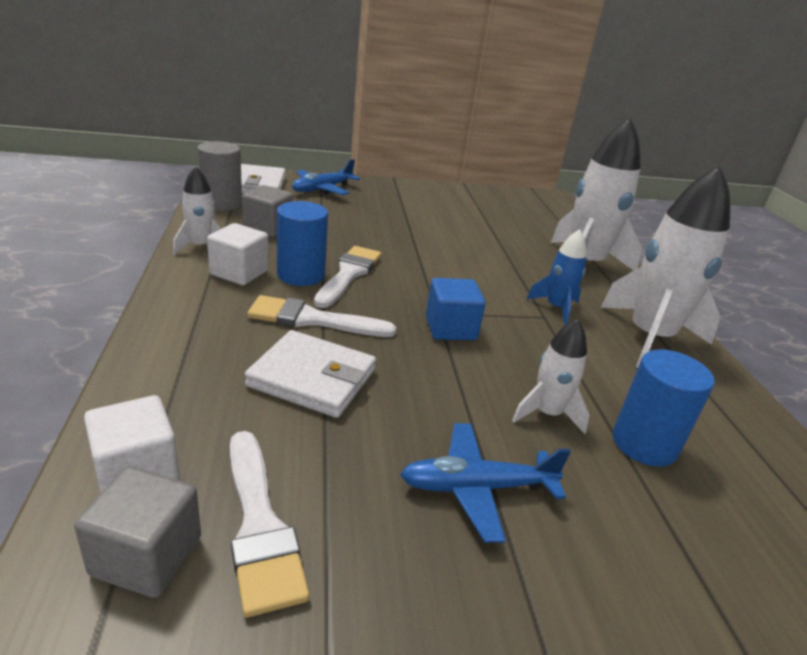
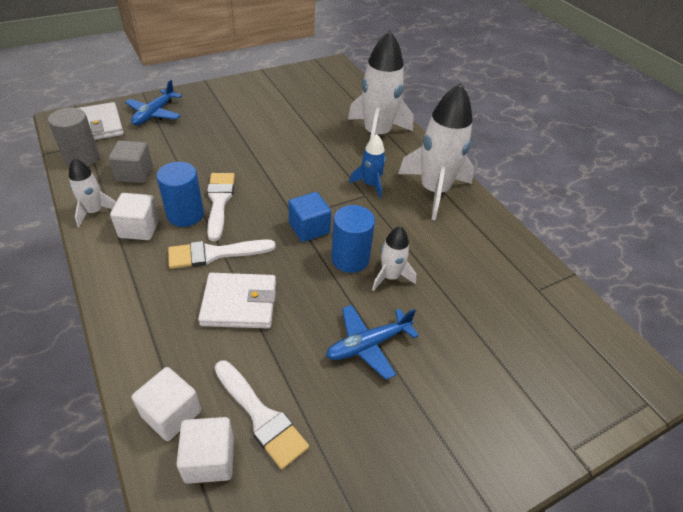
camera: 20 degrees left, 15 degrees up
grey cube [74,466,201,598] -> white cube [176,417,234,484]
blue cylinder [613,349,715,467] -> blue cylinder moved to [331,205,375,273]

